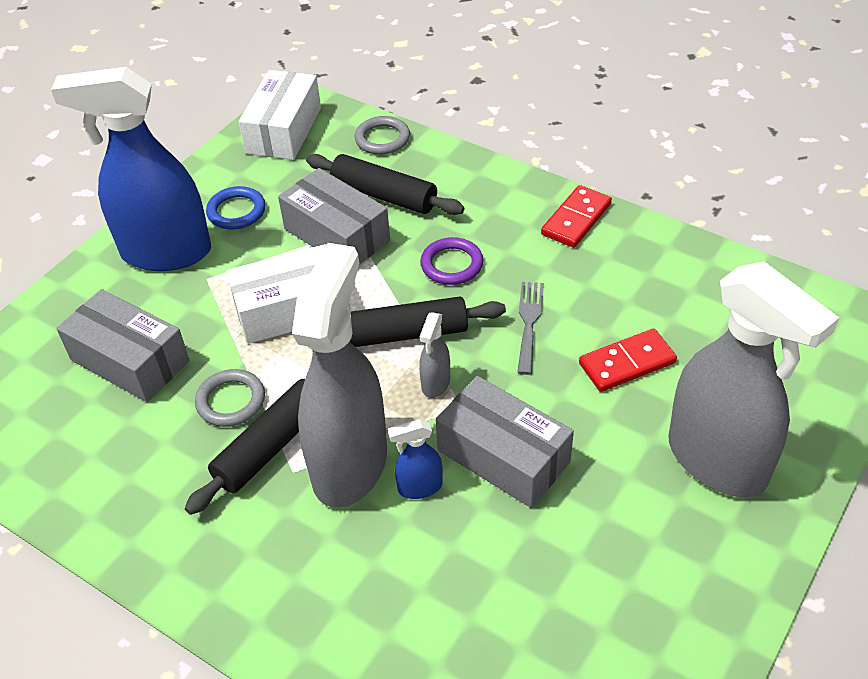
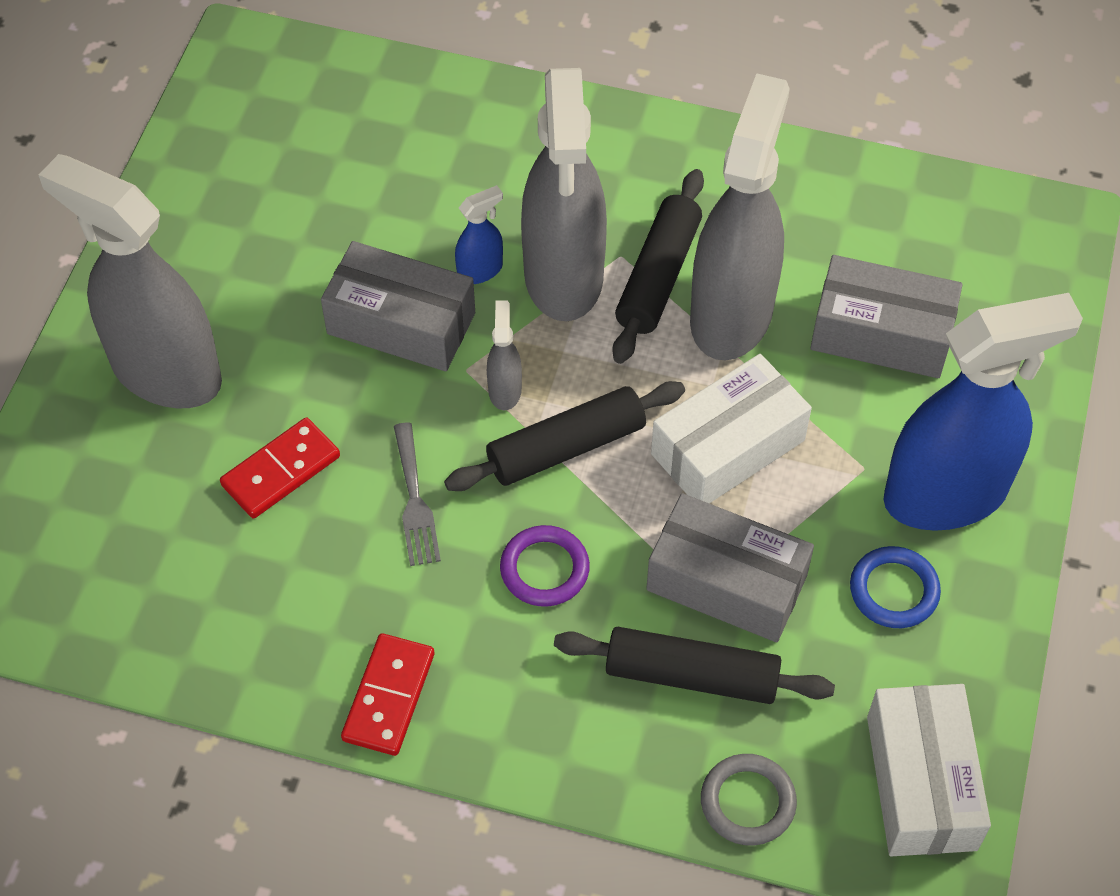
camera: 160 degrees right, 10 degrees up
grey ring [195,369,265,427] -> grey spray bottle [690,73,790,360]

